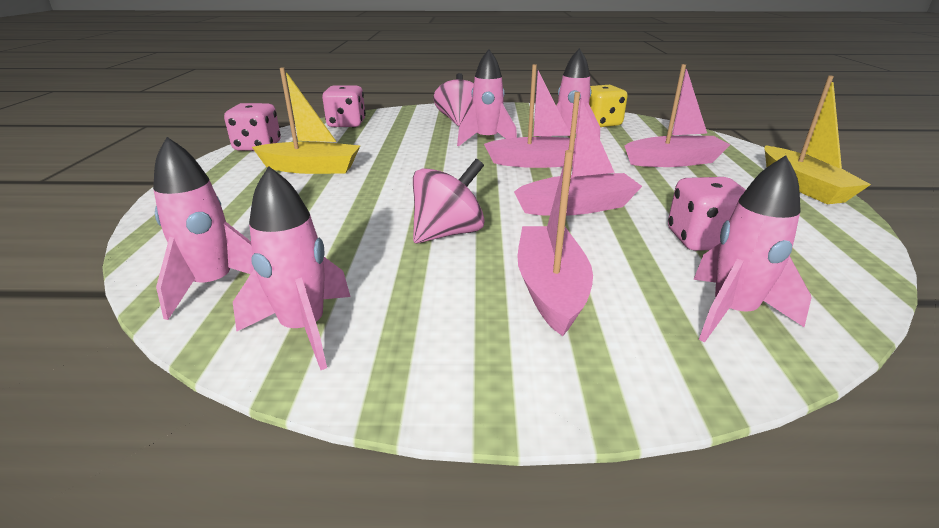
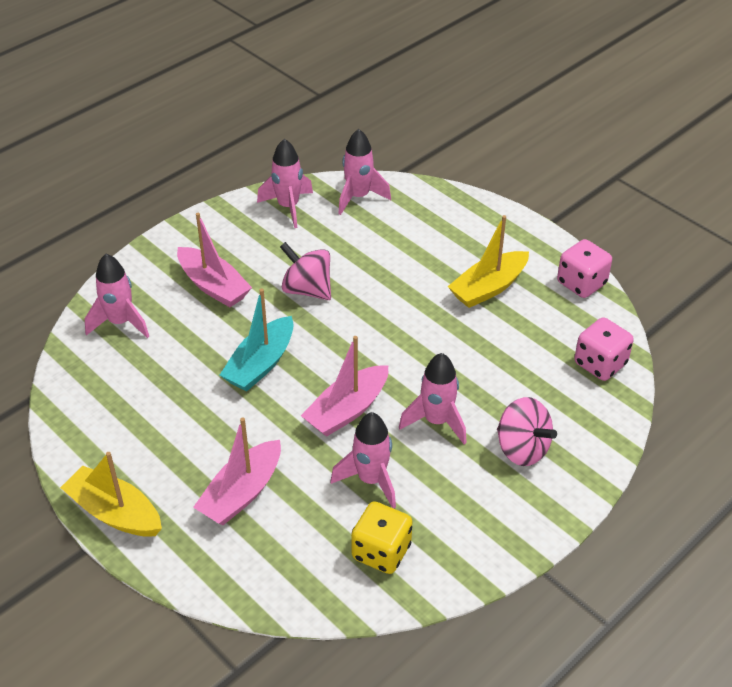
camera: 135 degrees right, 15 degrees up
pink spinning top [413,159,485,243] -> pink spinning top turned 120 degrees clockwise [280,242,331,300]
pink boat [514,92,642,216] -> turquoise boat [220,289,294,391]
pink dice [668,177,746,251] -> none

